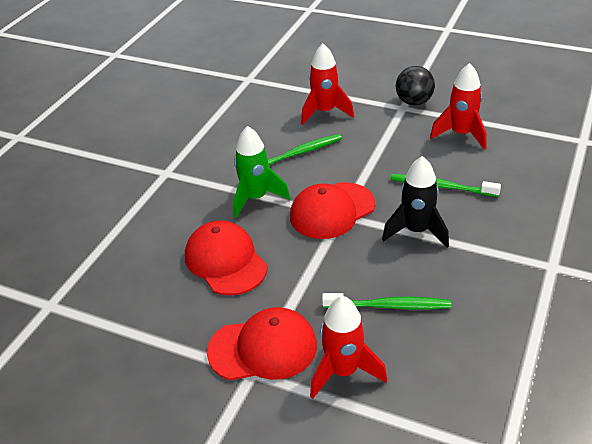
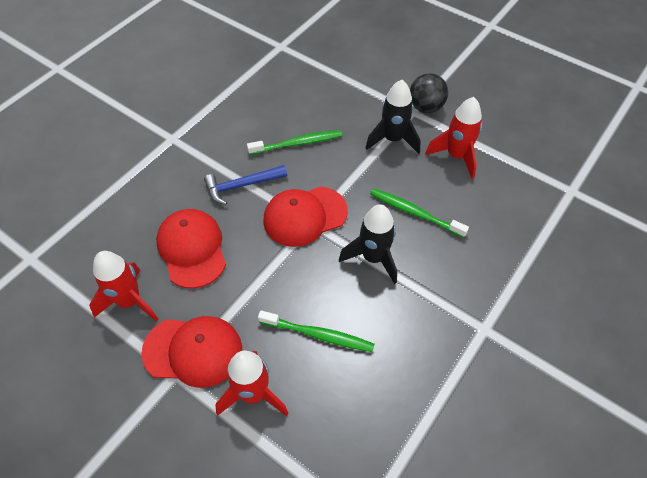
camera: 10 degrees right, 15 degrees up
green rocket [233,126,290,219] -> blue hammer [204,165,287,205]
red rocket [301,43,354,125] -> red rocket moved to [89,251,158,321]
none -> black rocket [365,80,421,154]

